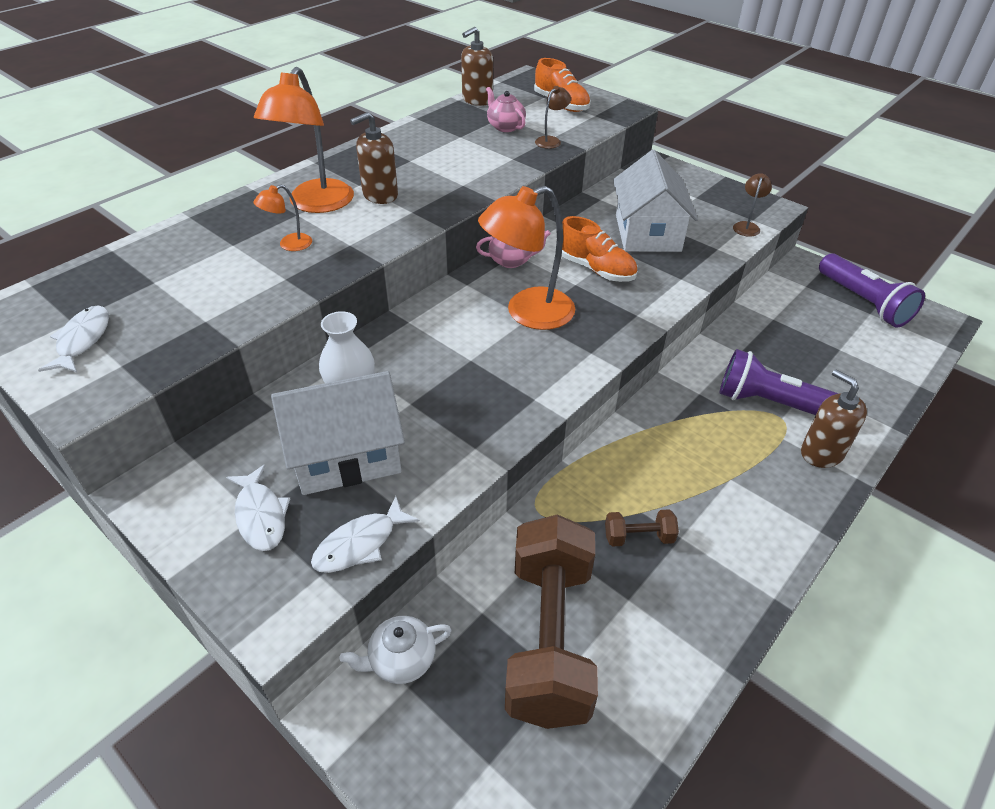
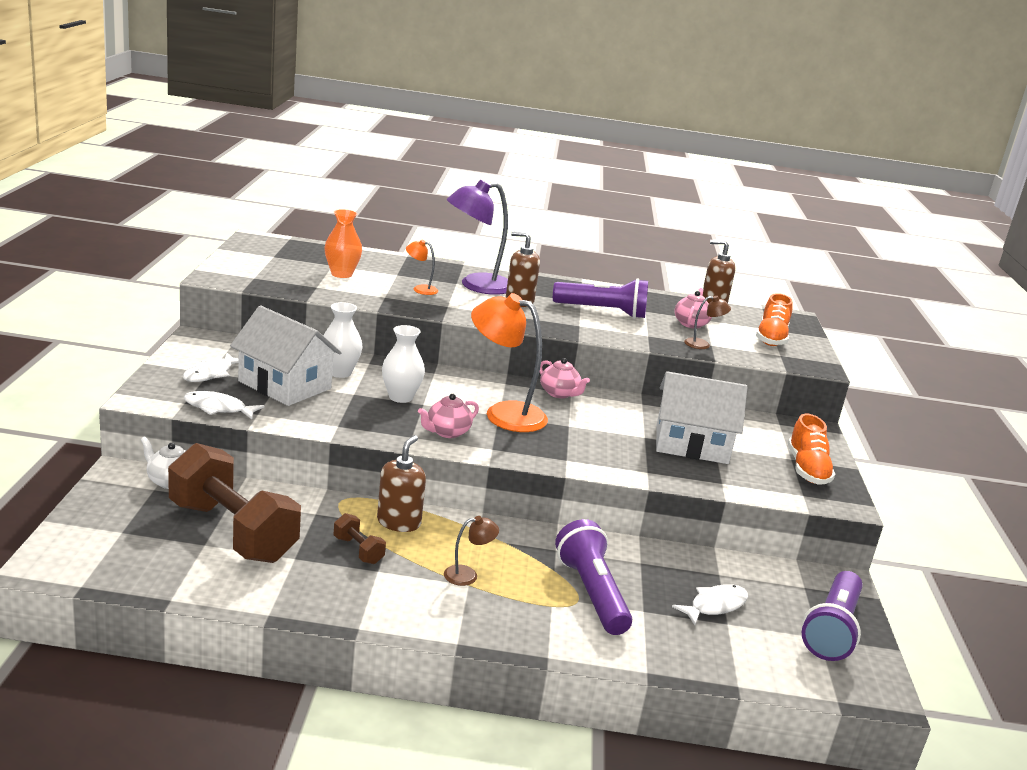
camera: 50 degrees right, 20 degrees down
white fish [38,306,109,372] -> white fish moved to [672,584,748,625]
orange lamp [254,67,354,213] -> purple lamp [447,180,508,295]
brown dumbbell [505,514,598,729] -> brown dumbbell turned 75 degrees clockwise [168,443,301,563]
orange shoe [561,216,637,282] -> orange shoe moved to [788,414,835,485]
white house [613,150,698,252] -> white house turned 45 degrees clockwise [656,371,748,464]
brown lamp [733,173,772,237] -> brown lamp moved to [444,516,499,586]
brown soap dispenser [801,369,867,468] -> brown soap dispenser moved to [377,435,426,532]
none -> orange vase [324,209,362,278]
none -> white vase [382,325,425,403]
none -> pink teapot [418,394,479,438]
none -> purple flashlight [553,278,648,319]

